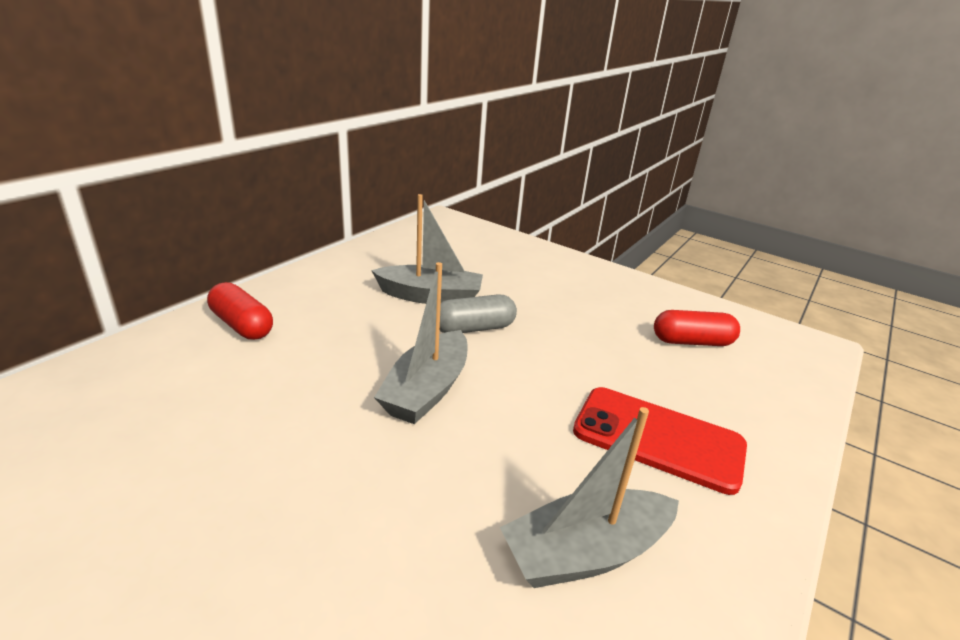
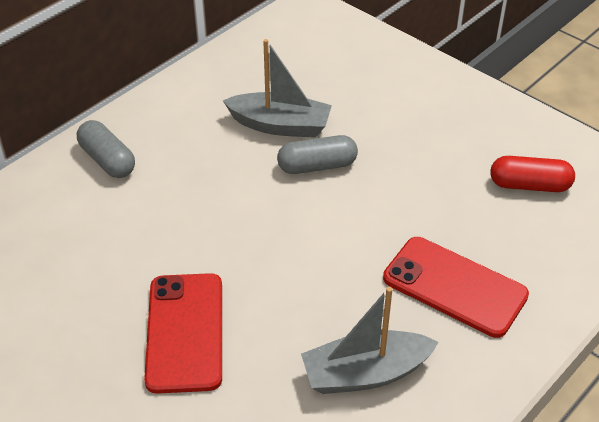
camera: 10 degrees right, 15 degrees up
red capsule [207,282,273,340] -> grey capsule [77,120,135,178]
grey boat [374,262,467,424] -> none
none -> red phone [144,273,222,394]

